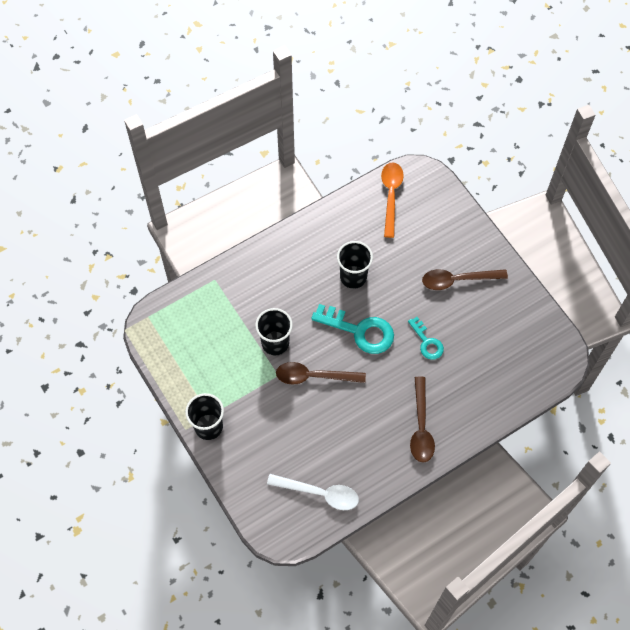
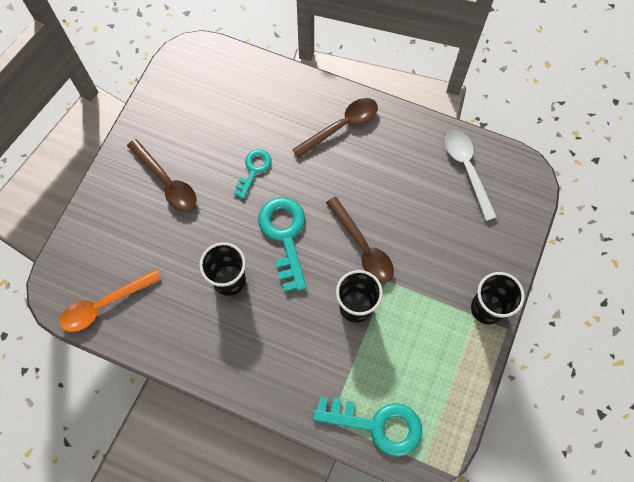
camera: 125 degrees left, 5 degrees up
none -> turquoise key [313,397,422,457]

